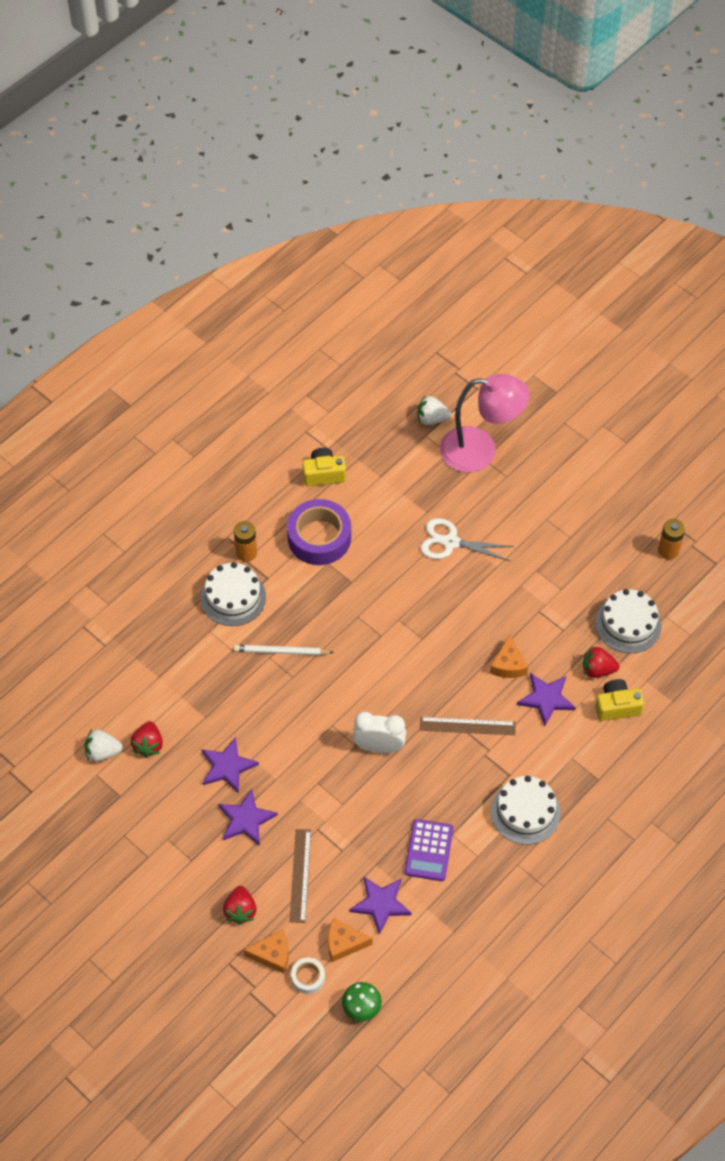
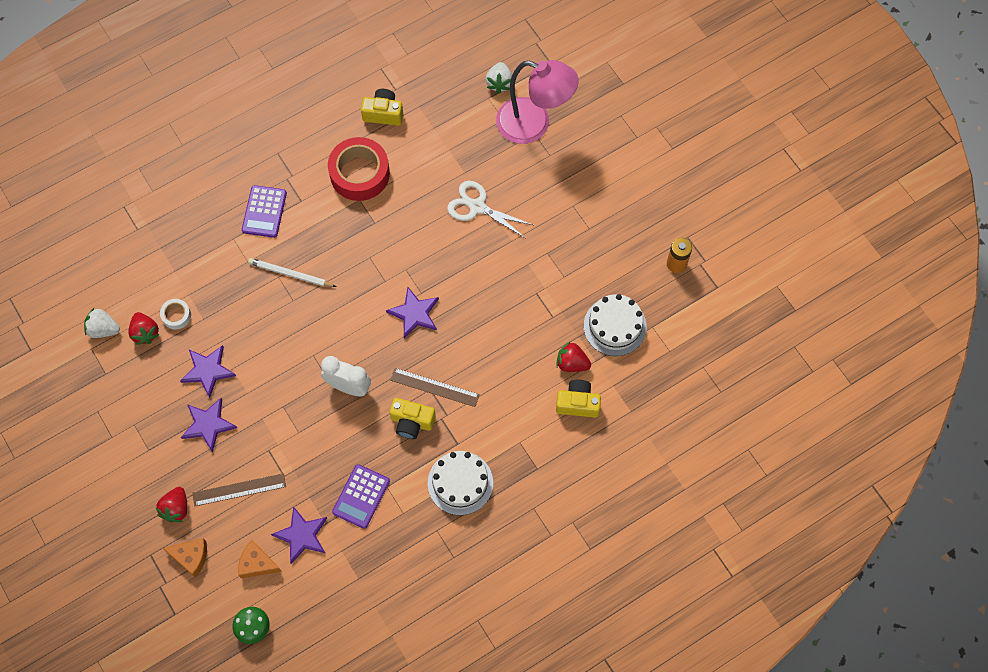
camera: 15 degrees right, 10 degrees up
red strawberry [131,721,163,758] -> red strawberry turned 45 degrees counterclockwise [128,312,160,345]
white cake [201,562,266,626] -> purple calculator [242,185,287,238]
orange battery [234,521,257,562] -> none
purple tape [287,499,351,565] -> red tape [328,137,390,201]
brown ruler [290,829,311,923] -> brown ruler turned 60 degrees clockwise [192,473,286,506]
white tape [291,958,325,994] -> white tape moved to [160,299,191,330]
white strawberry [417,395,451,425] -> white strawberry turned 105 degrees counterclockwise [486,62,512,94]
orange cheese [490,635,528,678] -> none
purple star [517,673,576,726] -> purple star moved to [386,287,439,338]
none -> yellow camera [390,398,436,439]

